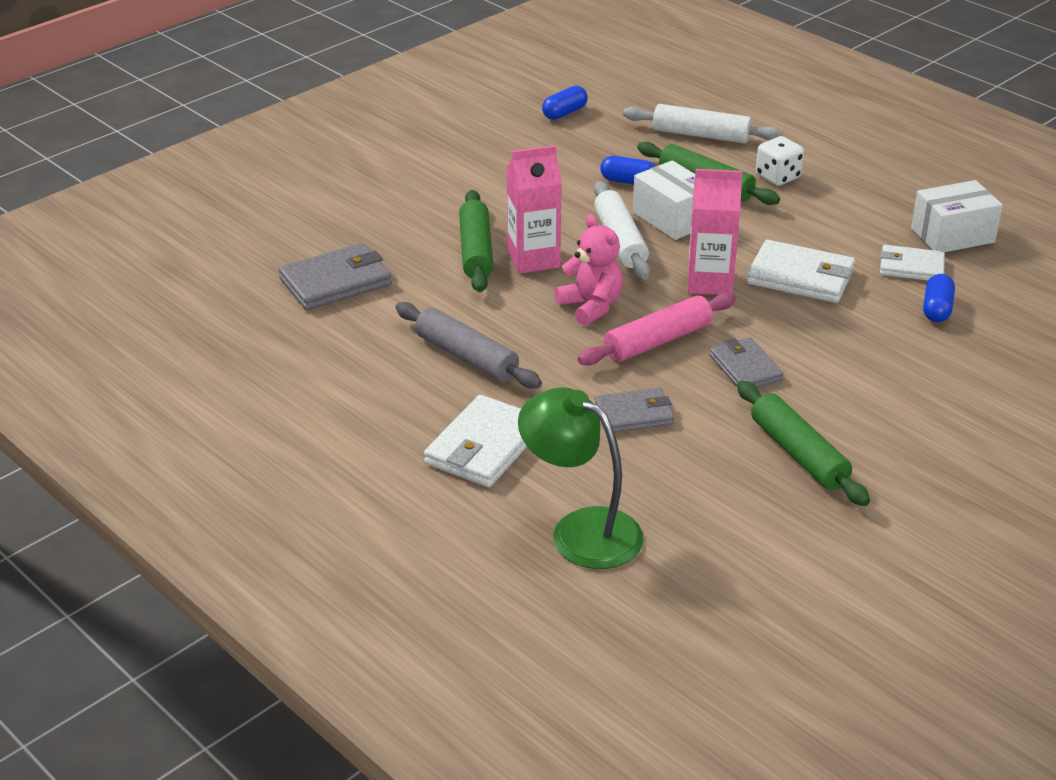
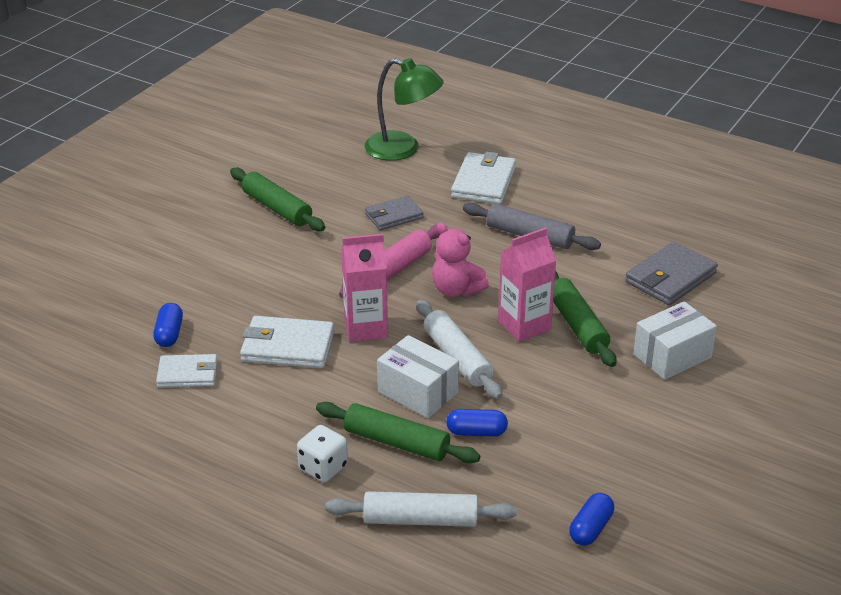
camera: 165 degrees right, 0 degrees up
grey wallet [709,337,783,387] -> none
white box [911,180,1003,252] -> white box moved to [633,301,717,380]

